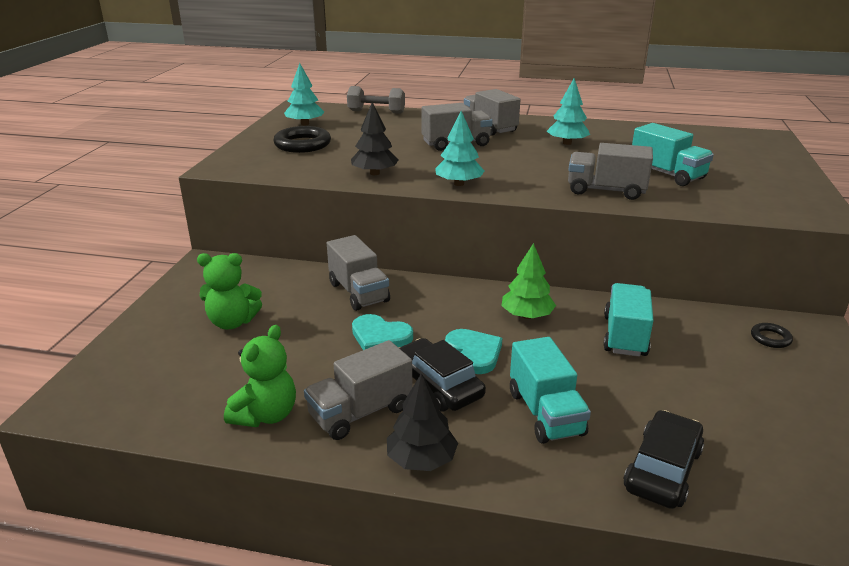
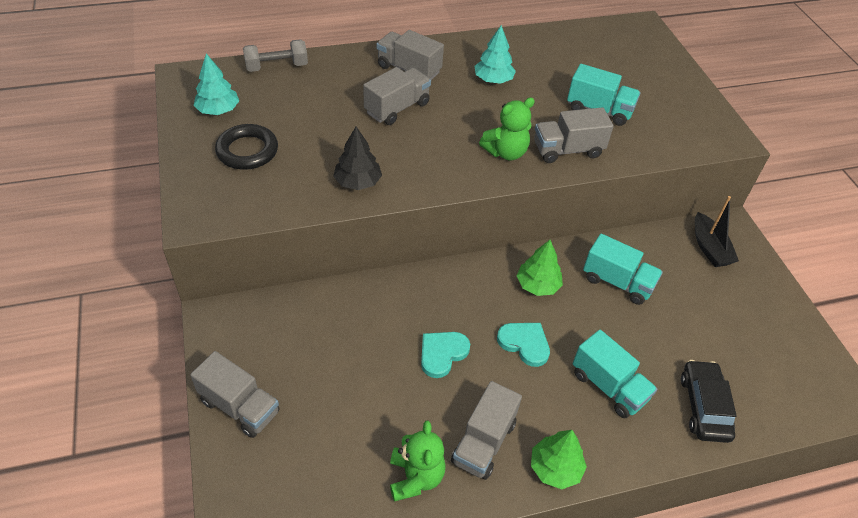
camera: 30 degrees left, 20 degrees up
green teddy bear [197,253,262,330] -> green teddy bear moved to [479,97,535,160]
grey truck [327,235,390,311] -> grey truck moved to [190,351,280,438]
turquoise heart [352,314,413,350] -> turquoise heart turned 135 degrees clockwise [421,332,470,378]
black tree [387,373,458,471] -> green tree [531,430,587,489]
black car [398,338,486,411] -> none
turquoise tree [435,111,484,186] -> none
turquoise truck [603,283,653,357] -> turquoise truck turned 135 degrees clockwise [583,234,663,305]
black ring [751,323,793,348] -> black boat [695,196,739,267]

